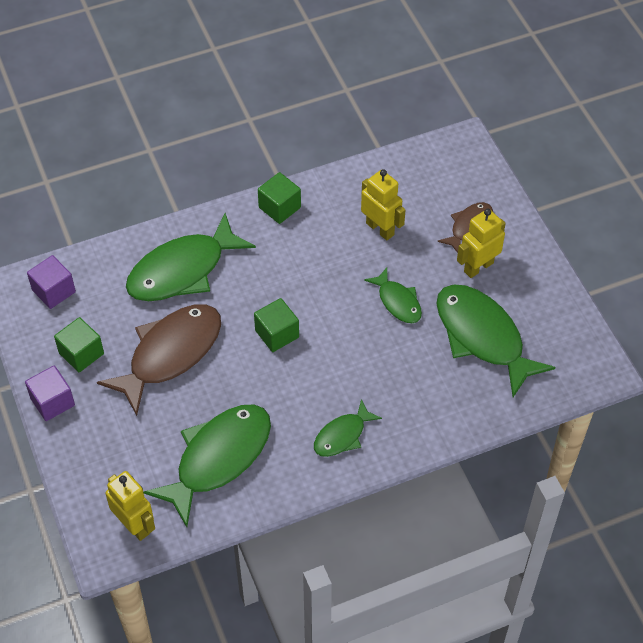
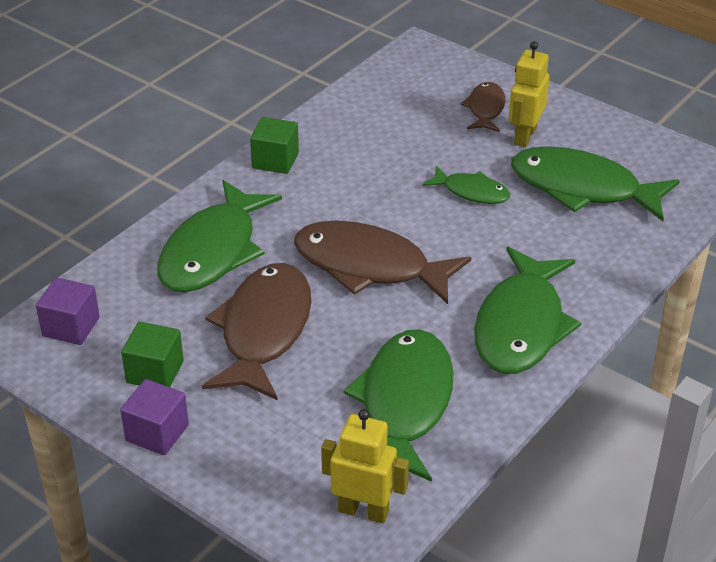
camera: 30 degrees left, 15 degrees down
green cube [254,298,299,352] -> brown fish [294,221,471,304]
green fish [314,399,382,457] -> green fish [474,246,581,374], size x1.90
yellow robot [361,169,405,240] -> none

